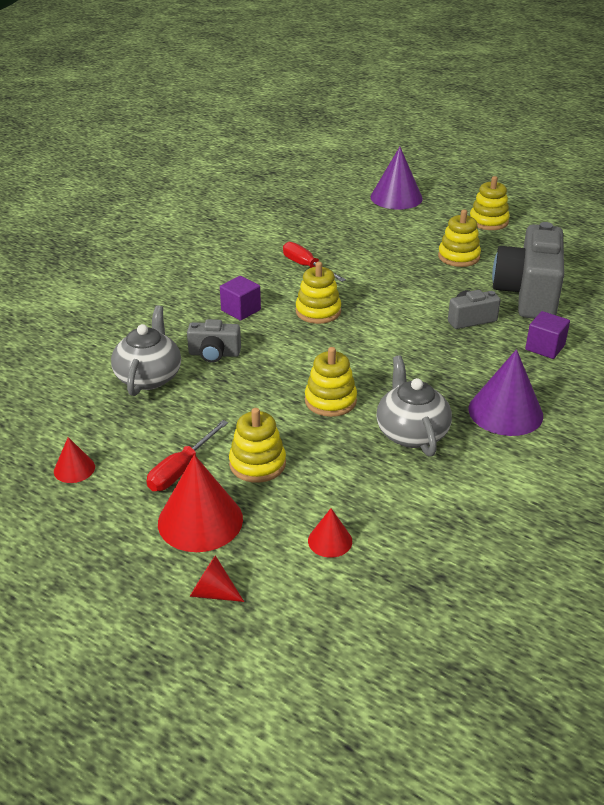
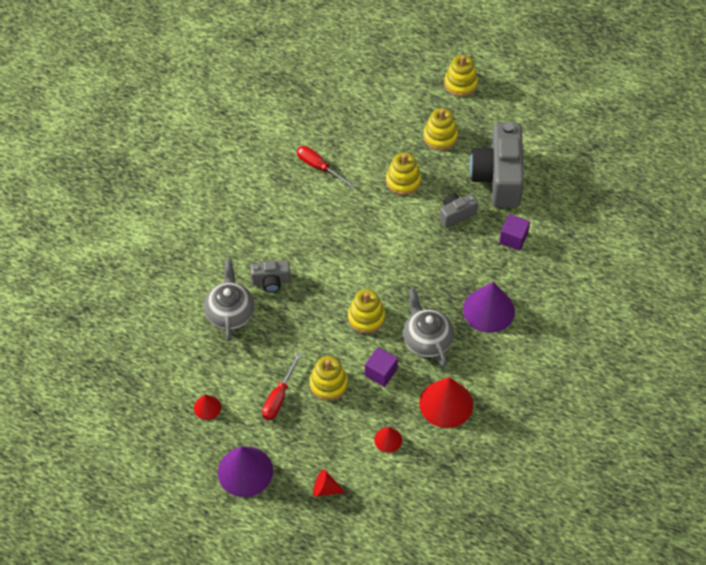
camera: 10 degrees left, 20 degrees up
red cone [158,455,243,552] -> red cone moved to [419,377,473,428]
purple cube [220,276,261,321] -> purple cube moved to [365,347,398,387]
yellow stacking toy [296,262,341,324] -> yellow stacking toy moved to [386,152,421,195]
purple cone [370,147,423,209] -> purple cone moved to [218,446,273,497]

